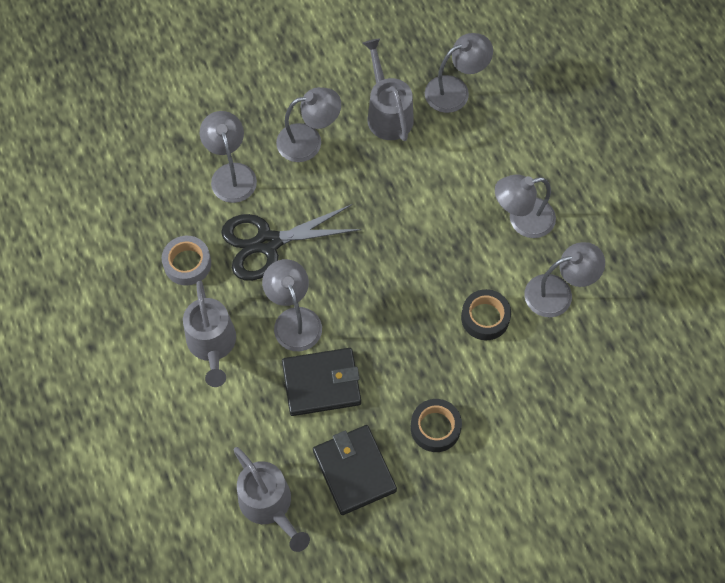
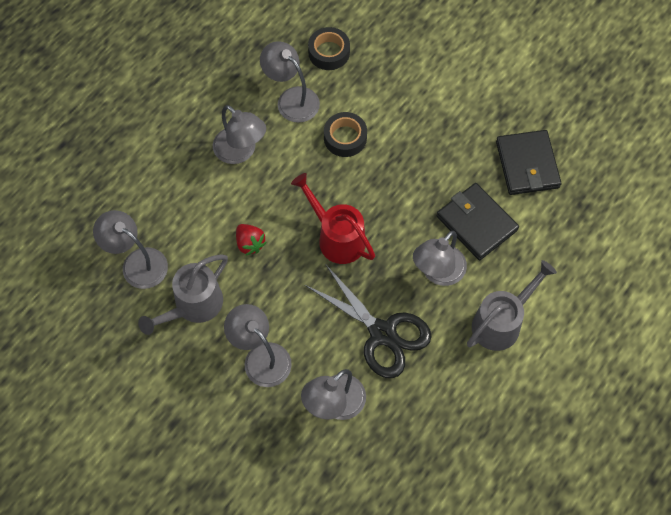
camera: 120 degrees left, 0 degrees up
grey tape [162,236,211,285] -> none
grey watering can [234,447,310,552] -> none
black wallet [313,425,397,515] -> black wallet turned 45 degrees counterclockwise [496,130,561,195]
black tape [411,399,462,452] -> black tape moved to [308,27,350,70]
none -> red strawberry [236,224,267,256]
none -> red watering can [291,173,375,264]

